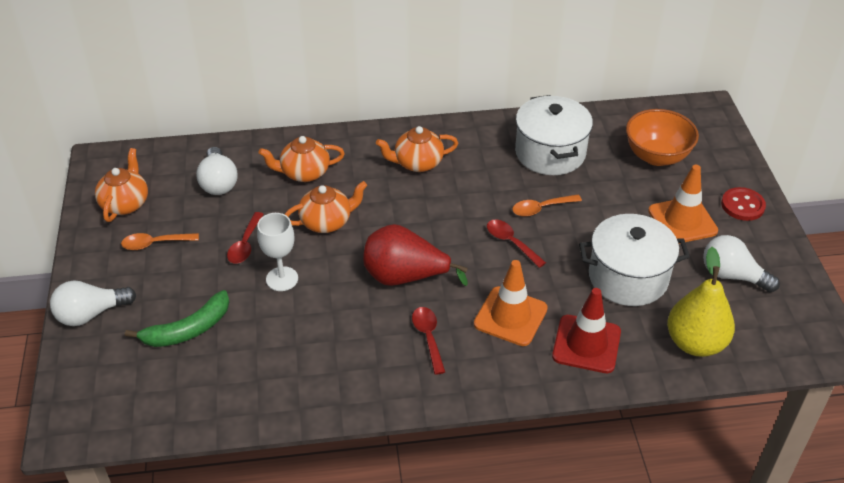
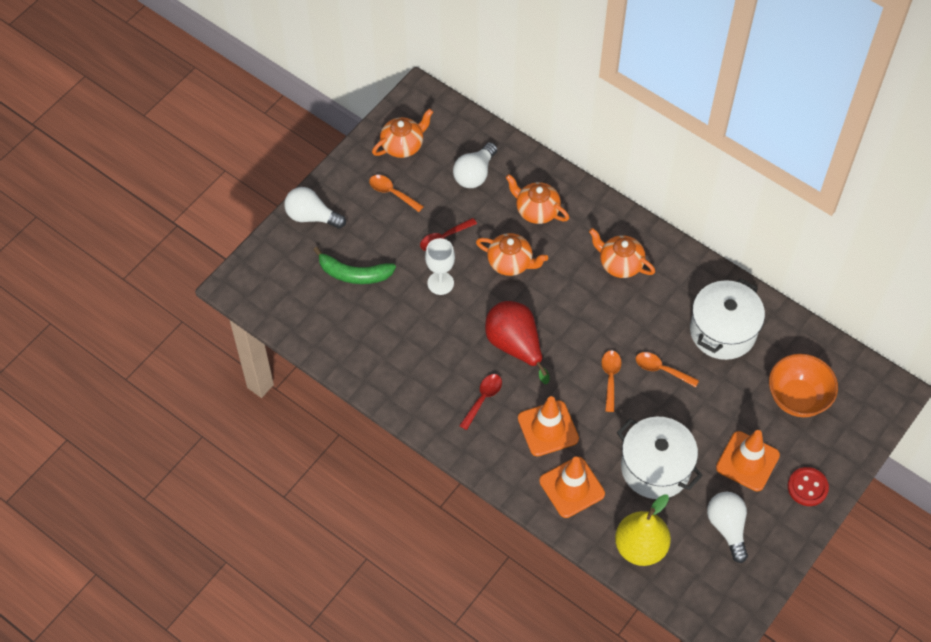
camera: 45 degrees right, 15 degrees up
red spoon [487,220,546,268] -> orange spoon [602,350,621,412]
red traffic cone [552,288,621,373] -> orange traffic cone [539,457,605,518]

